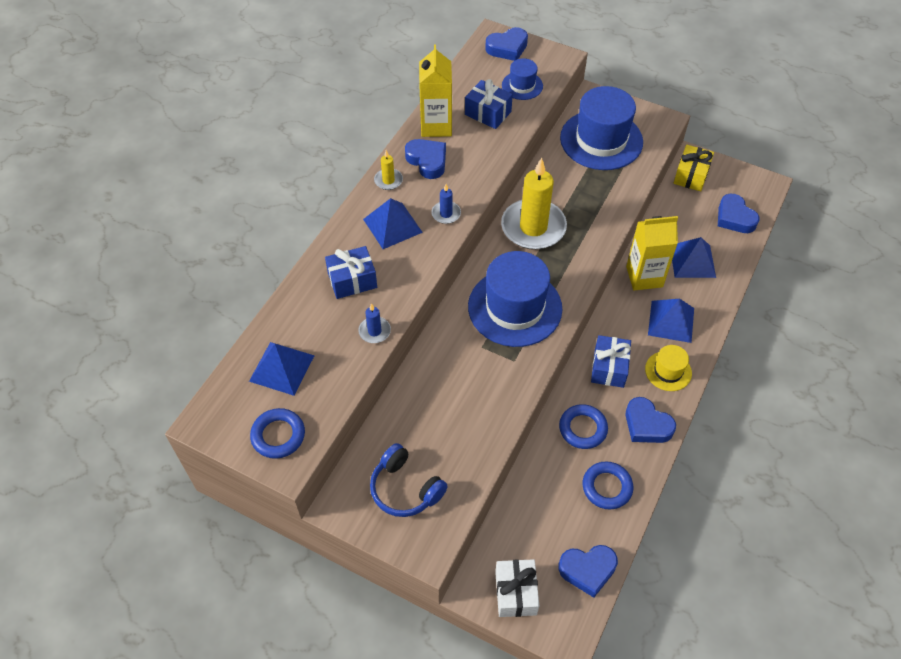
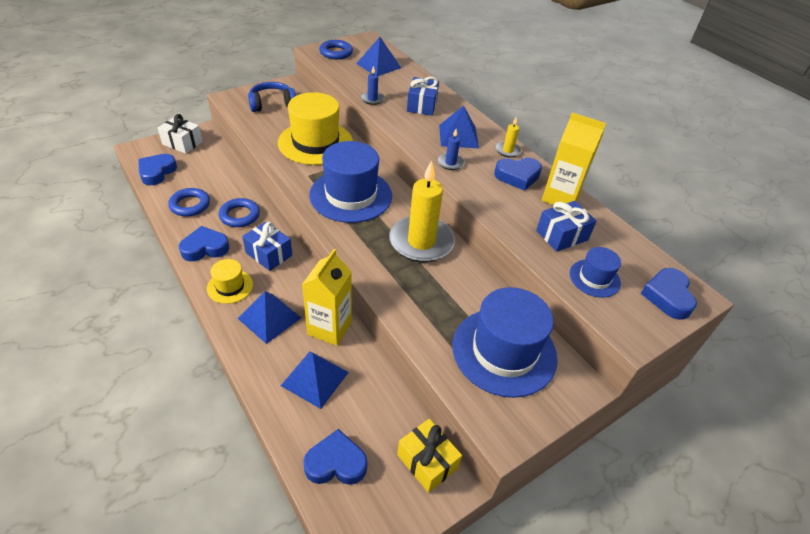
camera: 115 degrees right, 10 degrees down
none -> yellow hat [278,92,353,165]

